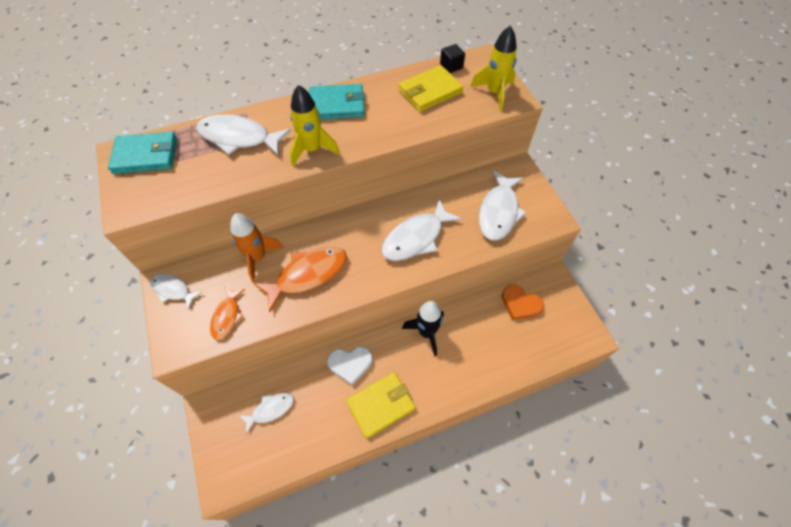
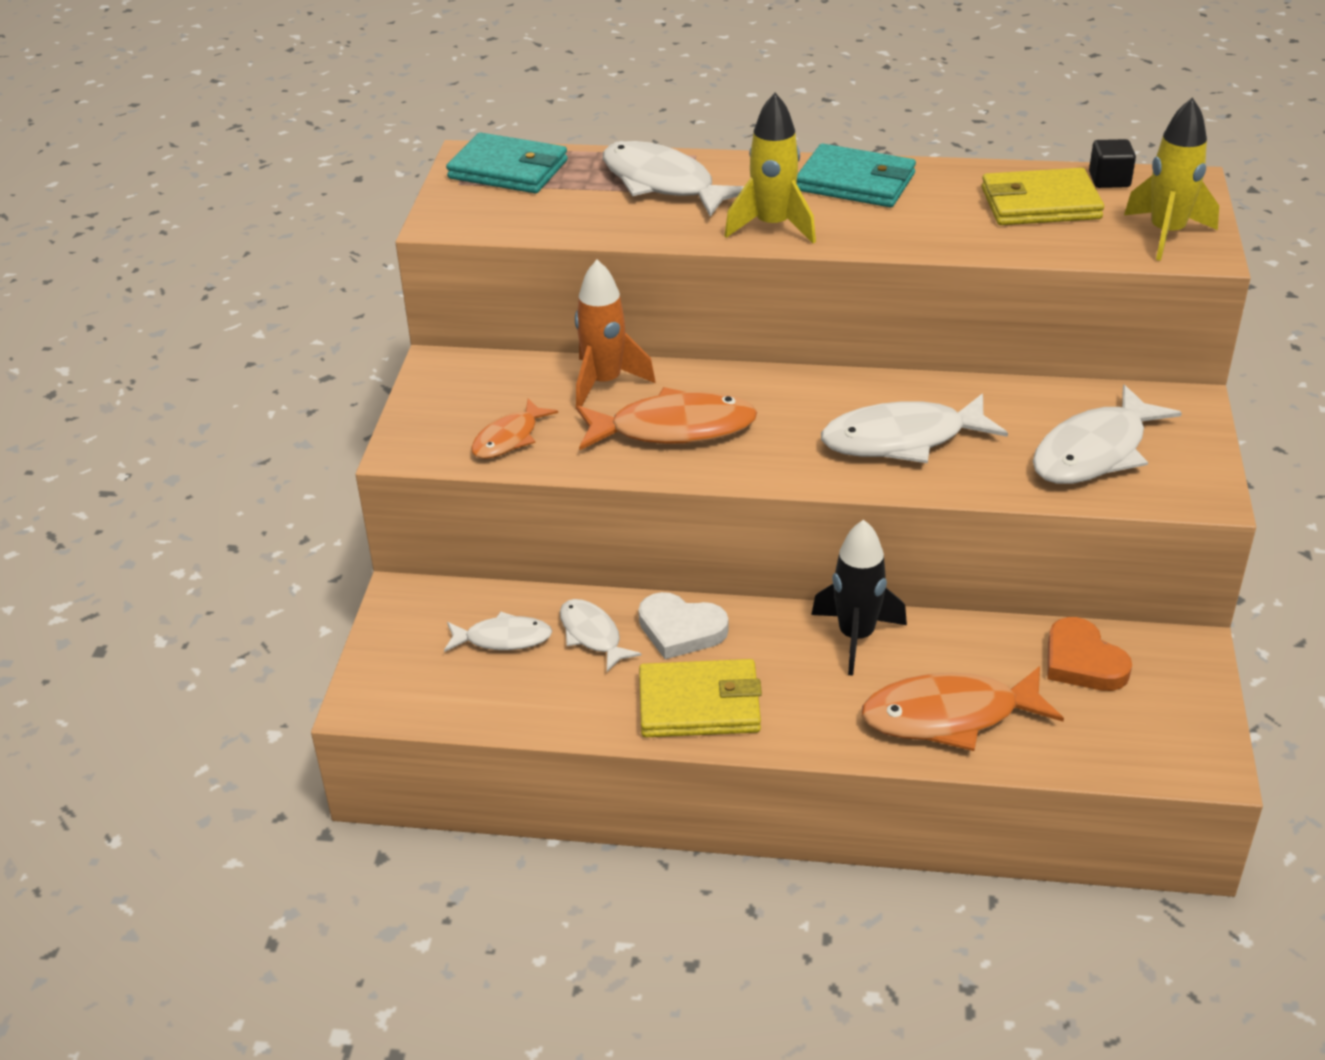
camera: 30 degrees right, 20 degrees down
white fish [150,274,203,309] -> white fish moved to [560,599,641,672]
none -> orange fish [861,666,1064,751]

